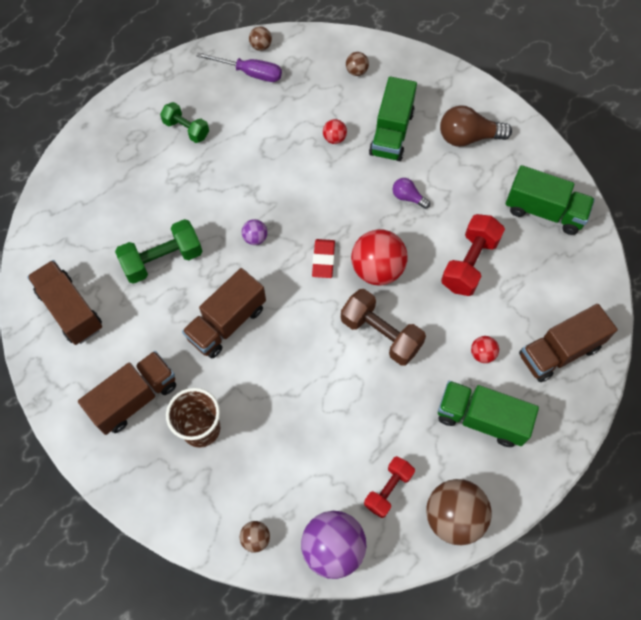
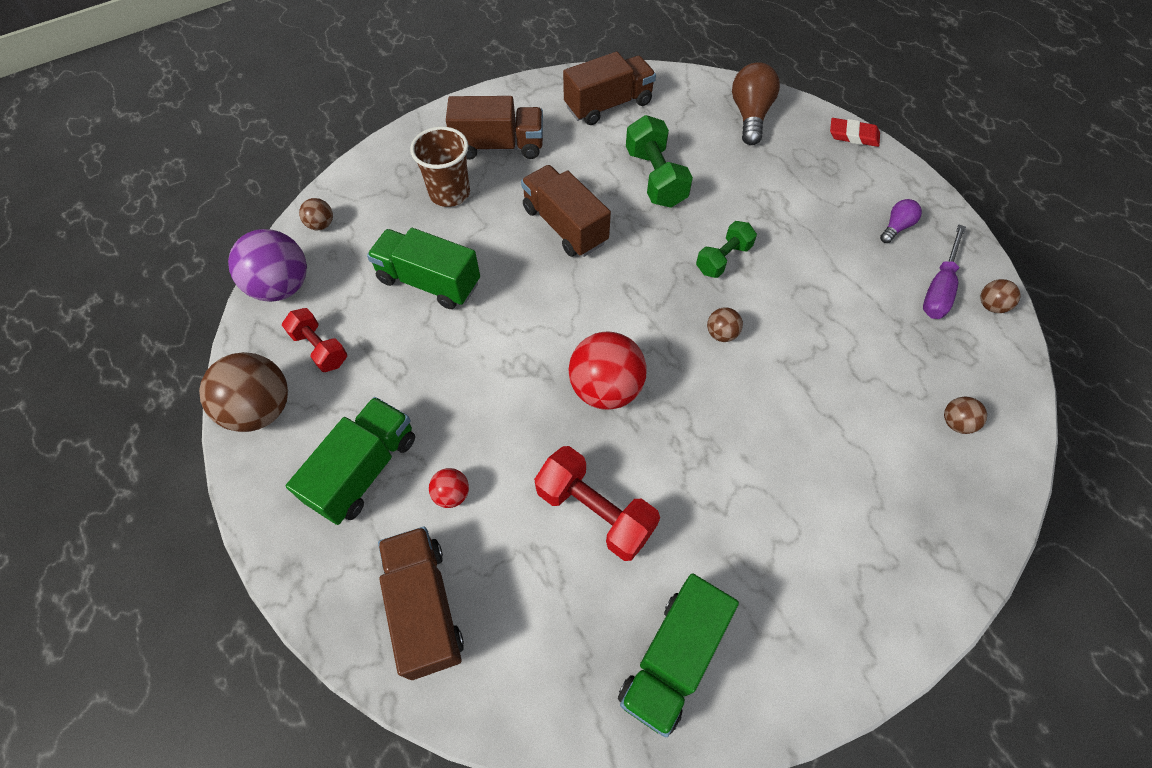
camera: 100 degrees right, 5 degrees down
brown truck [78,351,176,435] -> brown truck turned 60 degrees counterclockwise [446,96,543,160]
green dumbbell [160,102,209,143] -> green dumbbell moved to [696,221,757,278]
purple ball [242,219,267,245] -> none
red eraser [312,239,335,278] -> red eraser moved to [830,118,880,147]
red ball [323,119,347,144] -> none
brown dumbbell [341,289,426,366] -> none
green truck [369,76,417,161] -> green truck moved to [367,228,480,309]
purple light bulb [393,178,430,209] -> purple light bulb moved to [880,199,922,243]
brown light bulb [440,105,512,147] -> brown light bulb moved to [732,63,780,145]
none -> brown ball [707,307,743,342]

